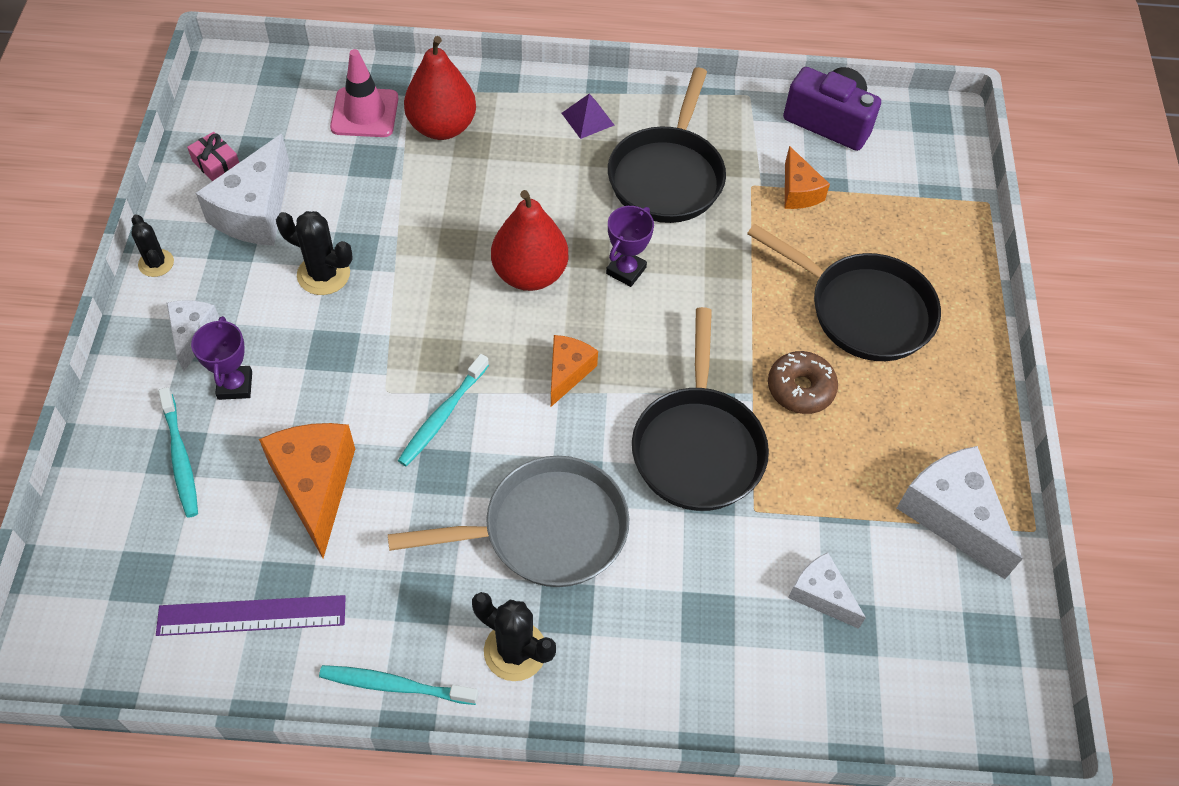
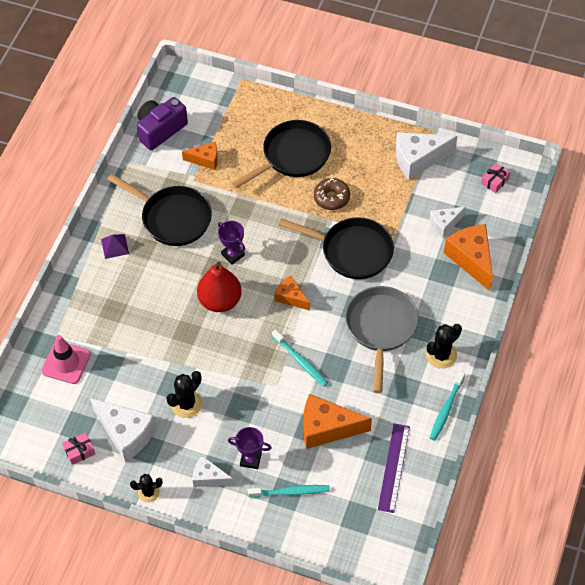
camera: 70 degrees left, 0 degrees up
red pear [404,36,476,140] -> none
none -> orange cheese [444,224,493,291]
none -> pink gift [481,163,510,193]

